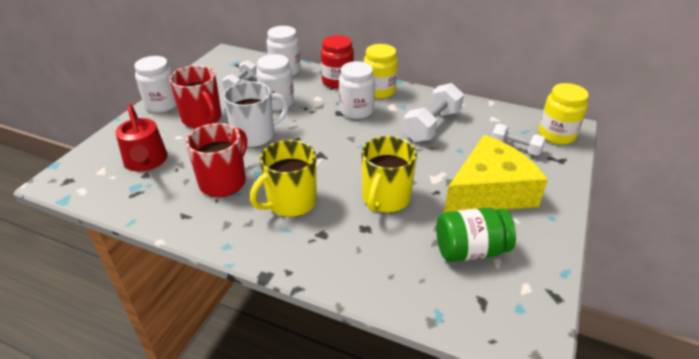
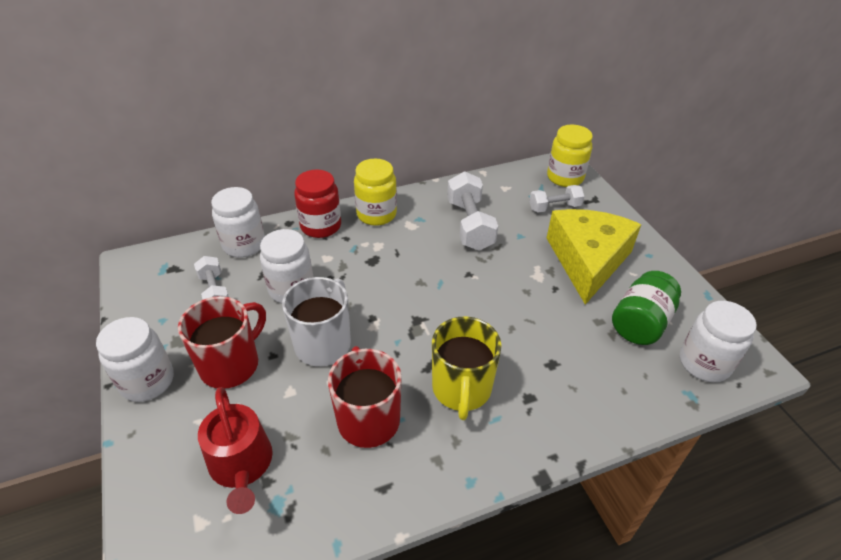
camera: 45 degrees left, 5 degrees up
red watering can [115,104,168,172] -> red watering can turned 45 degrees clockwise [198,387,273,514]
red mug [169,65,222,128] -> red mug turned 60 degrees counterclockwise [178,296,266,389]
white jar [339,61,375,119] -> white jar moved to [680,301,757,382]
yellow mug [362,136,417,213] -> none

